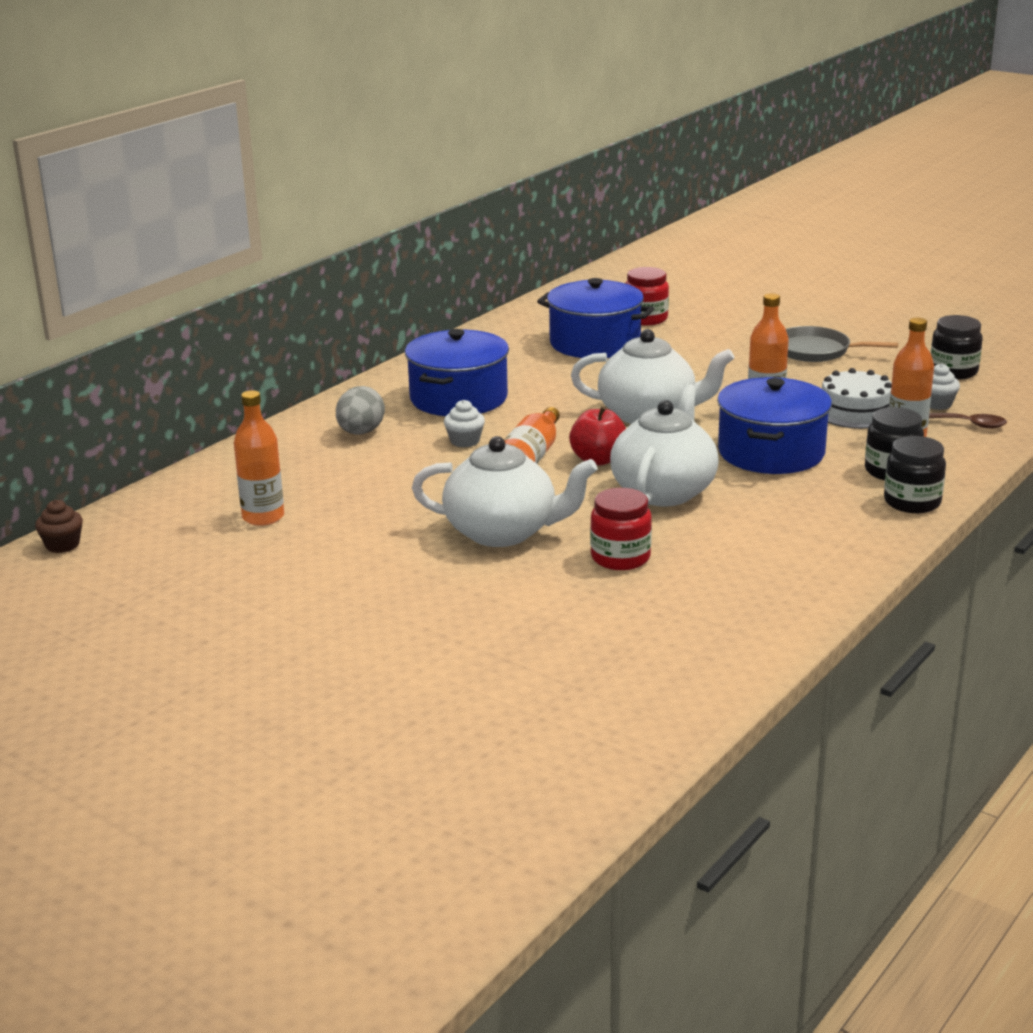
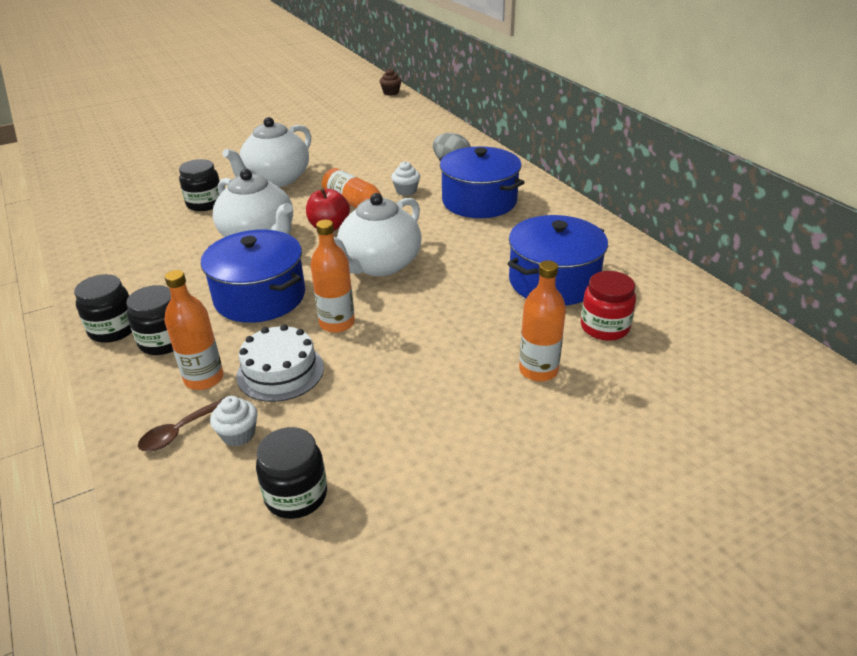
camera: 115 degrees right, 10 degrees up
orange bottle [234,390,284,526] -> orange bottle moved to [519,260,566,382]
red jar [590,488,652,570] -> black jar [179,159,220,211]
grey pan [786,326,898,362] -> none

